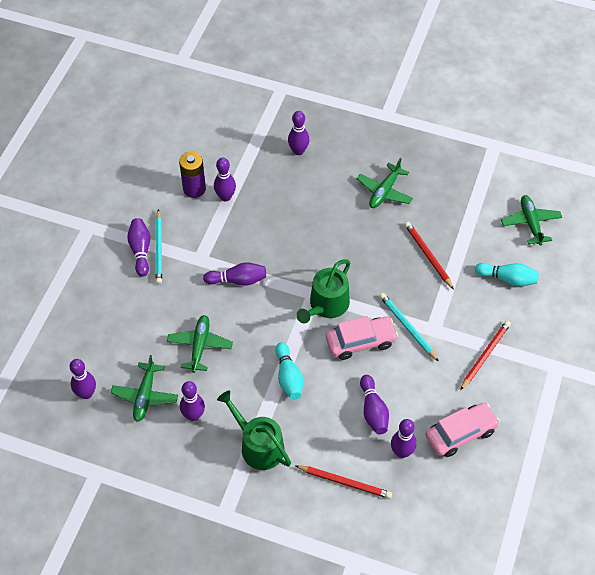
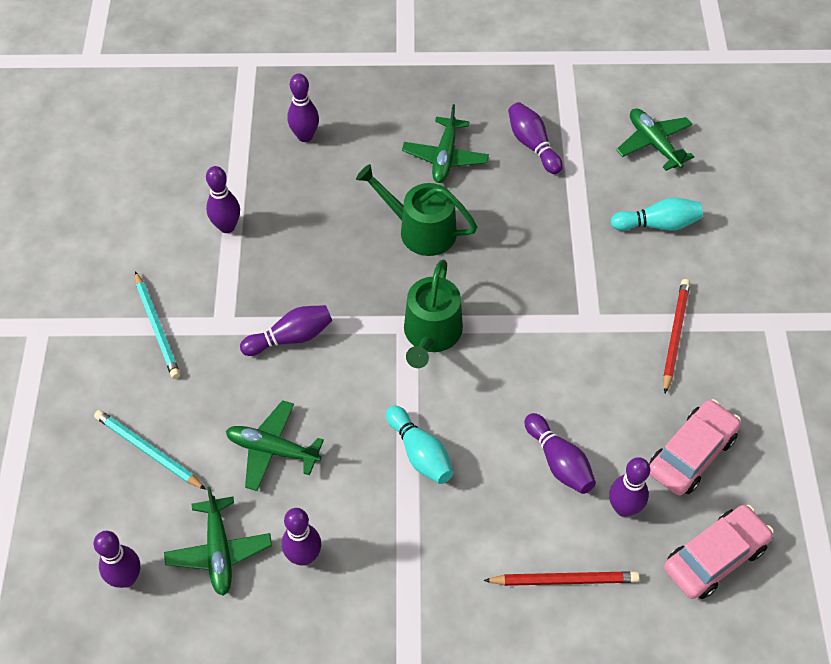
camera: 20 degrees left, 0 degrees up
purple bowling pin [127,218,150,277] -> purple bowling pin moved to [508,102,563,174]
green plane [167,315,233,373] -> green plane turned 60 degrees counterclockwise [226,400,324,491]
purple battery [179,152,206,198] -> none
green watering can [217,390,291,470] -> green watering can moved to [356,164,477,256]
pink car [326,316,398,360] -> pink car moved to [664,505,774,599]
turquoise pencil [380,293,439,362] -> turquoise pencil moved to [94,410,206,490]
red pencil [405,222,454,290] -> none

